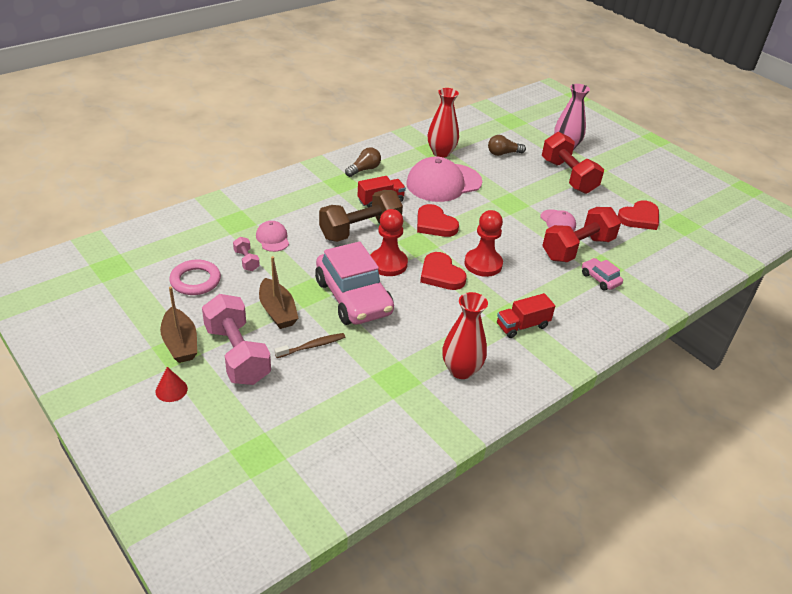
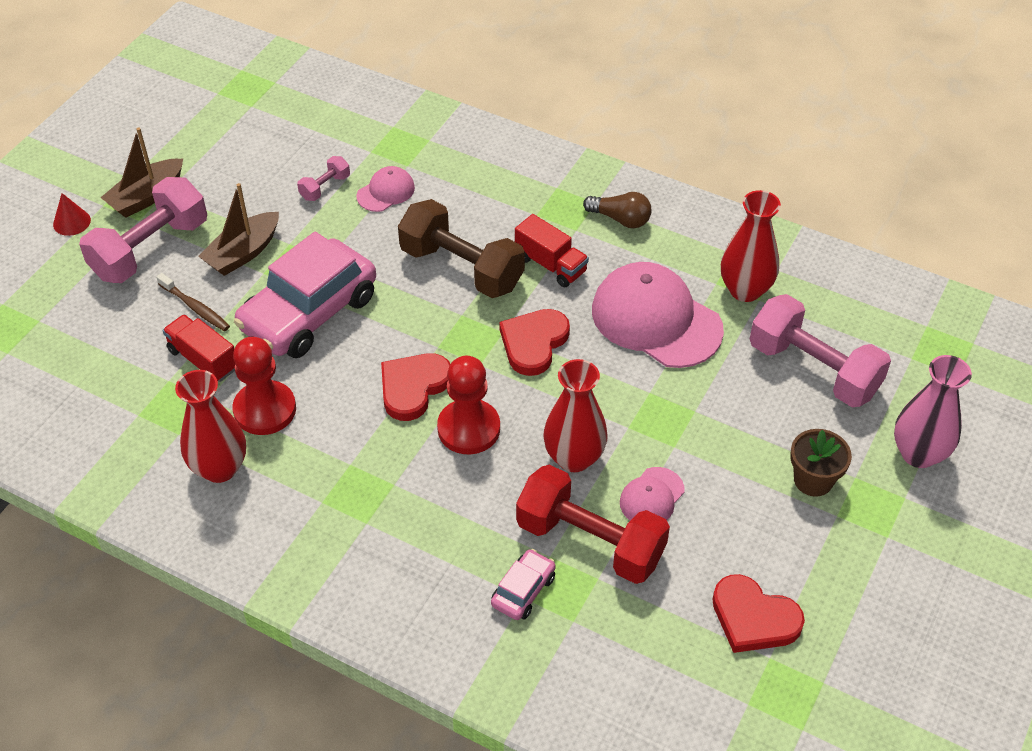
camera: 70 degrees right, 10 degrees up
pink ring [169,259,221,295] -> none
red pawn [370,209,408,276] -> red pawn moved to [232,337,296,435]
brown light bulb [488,135,526,156] -> pink dumbbell [750,294,891,407]
red truck [497,293,555,338] -> red truck moved to [163,314,235,382]
red dumbbell [542,132,604,194] -> brown flower pot [790,429,852,497]
none -> red vase [543,359,608,472]

